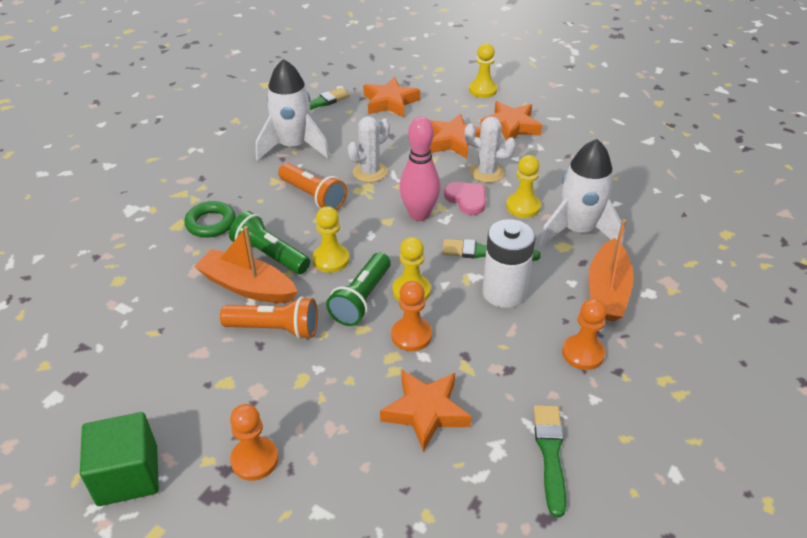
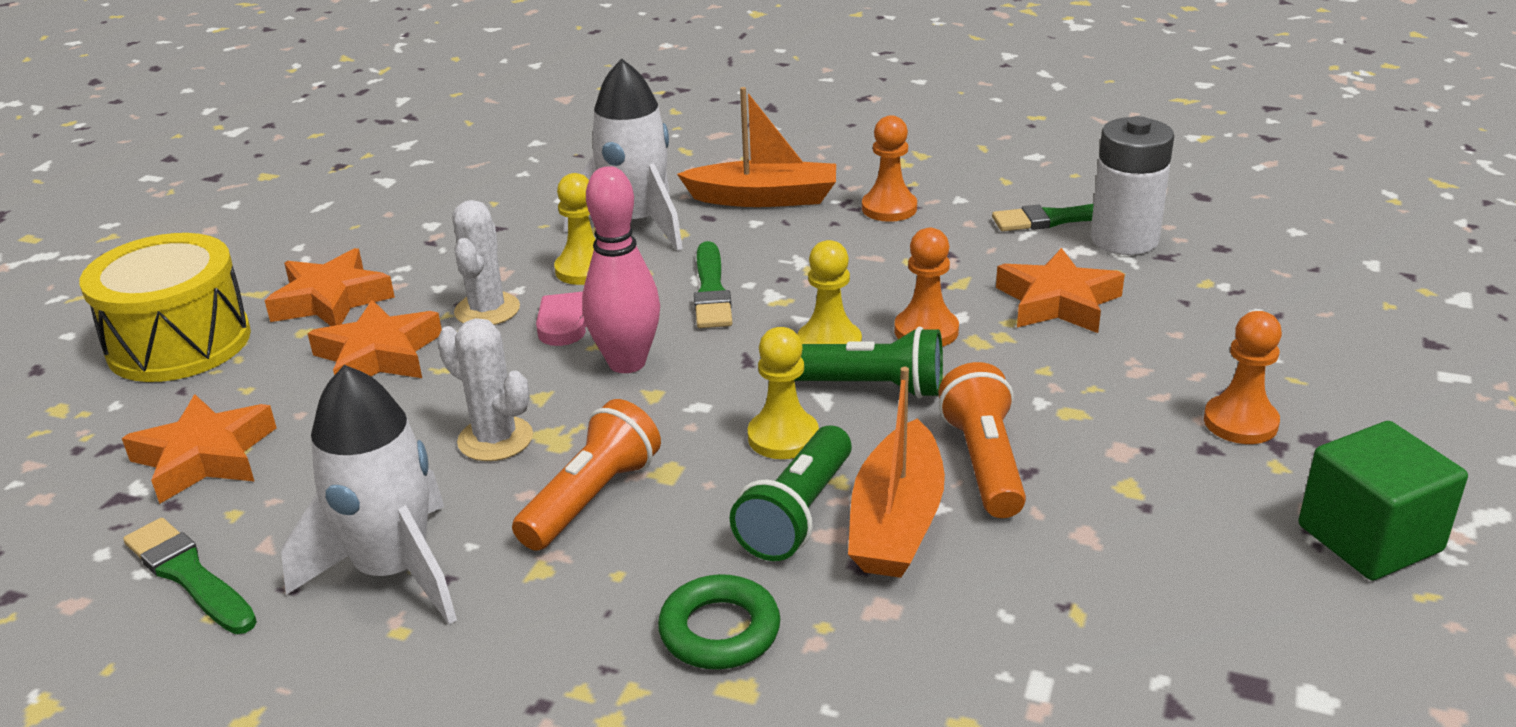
camera: 100 degrees left, 10 degrees down
yellow pawn [469,43,497,98] -> yellow drum [79,233,251,382]
white battery [482,219,535,308] -> white battery moved to [1090,116,1174,255]

